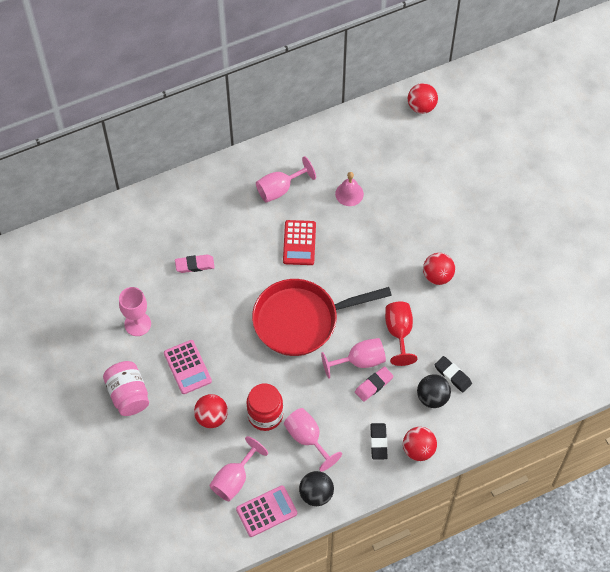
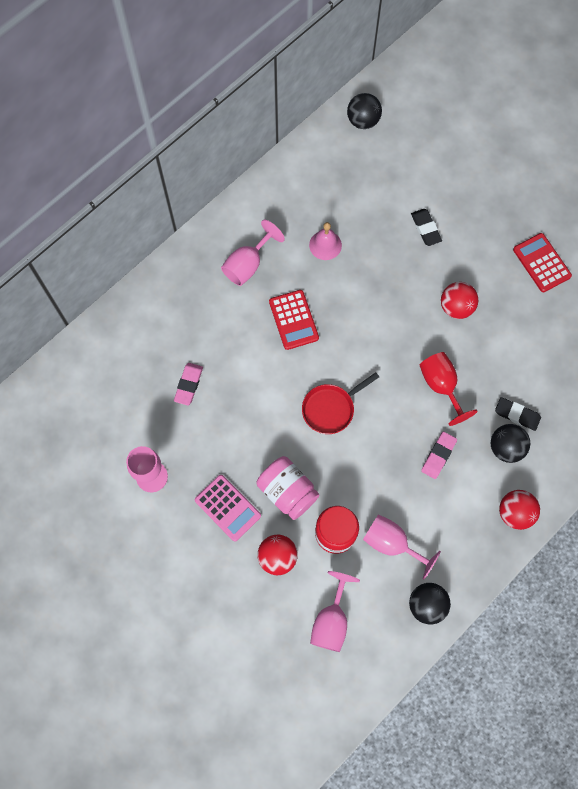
camera: 20 degrees left, 10 degrees up
pink jar [103,361,149,416] -> pink jar moved to [256,456,319,520]
pink eraser [175,255,215,273] -> pink eraser turned 45 degrees counterclockwise [174,363,203,406]
pink calculator [236,485,297,537] -> none
red pan [252,279,392,356] -> red pan [302,372,379,434], size x0.53
pink goblet [321,338,386,379] -> none
black eraser [370,423,388,460] -> black eraser moved to [411,209,442,246]
red ball [408,83,438,114] -> black ball [347,93,382,129]
none -> red calculator [513,233,572,292]

